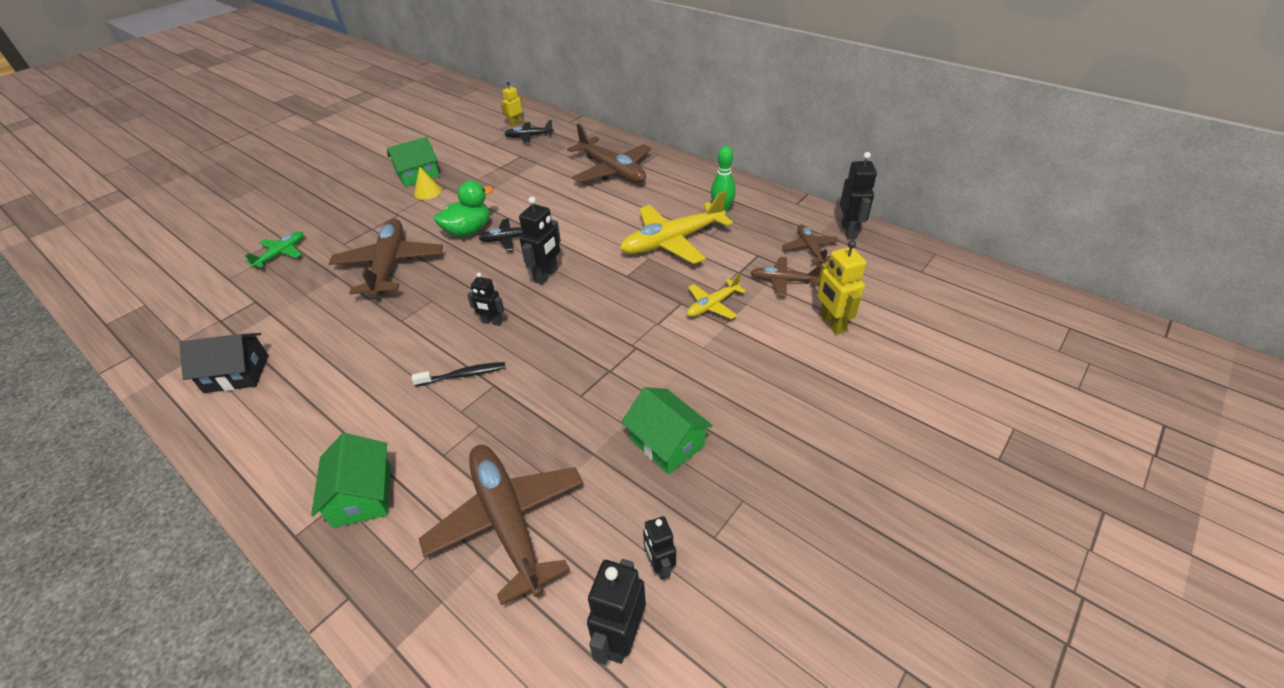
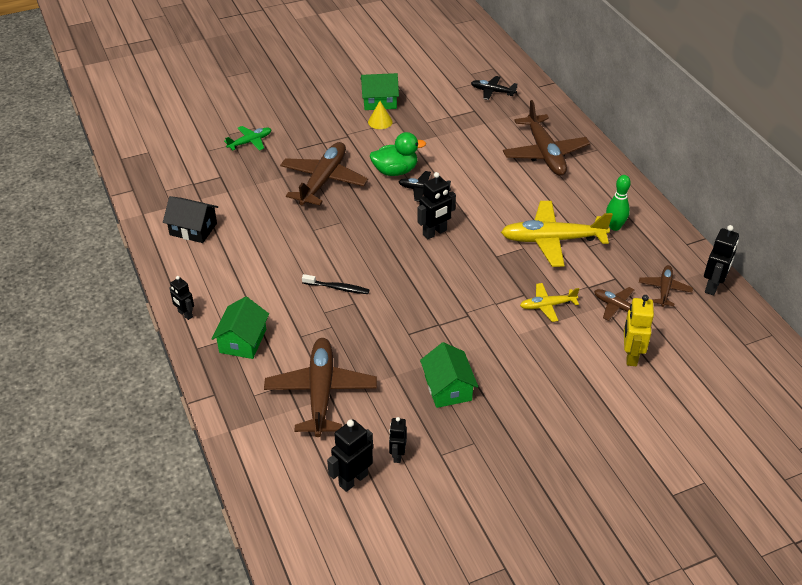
camera: 25 degrees right, 0 degrees up
black robot [467,273,504,326] -> black robot moved to [169,276,194,320]
yellow robot [501,82,523,126] -> none

